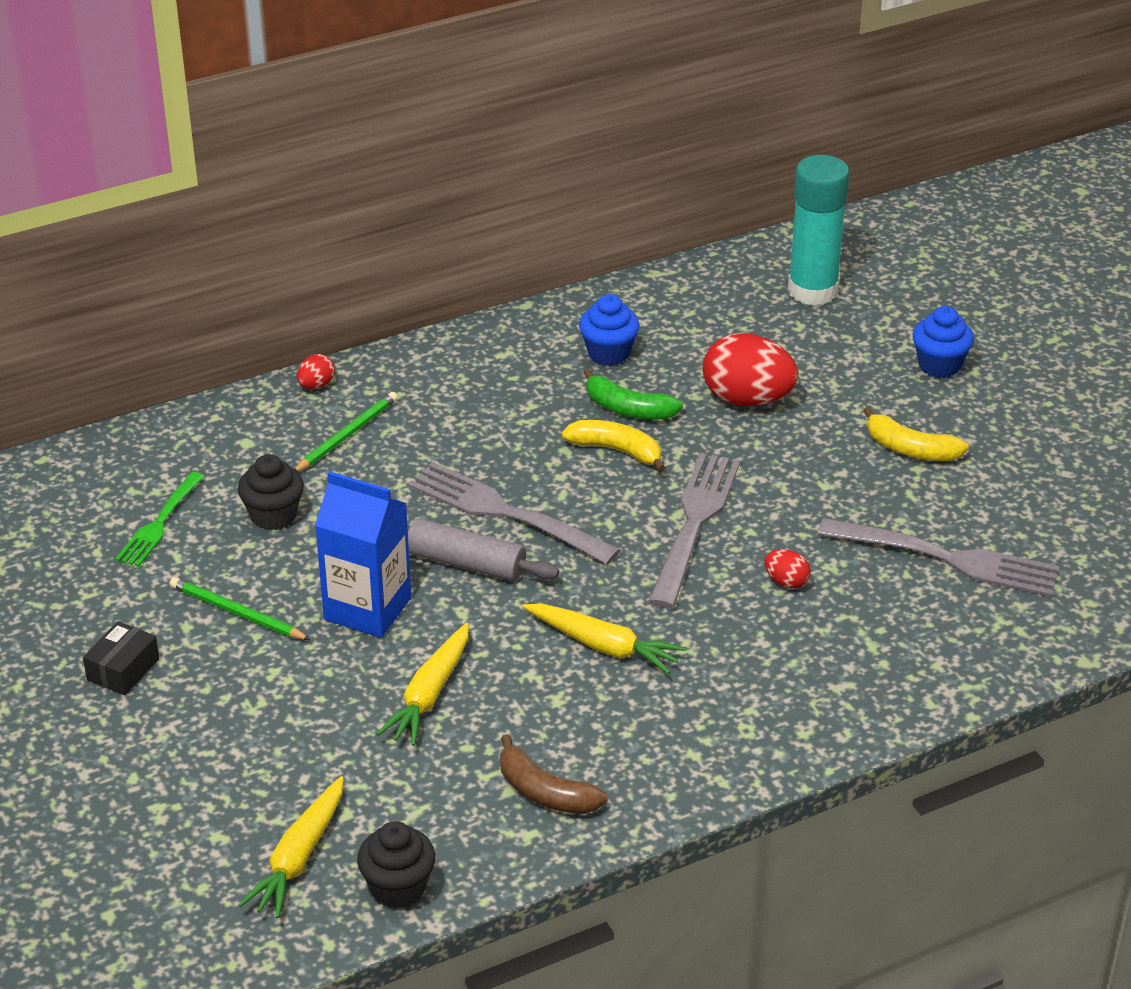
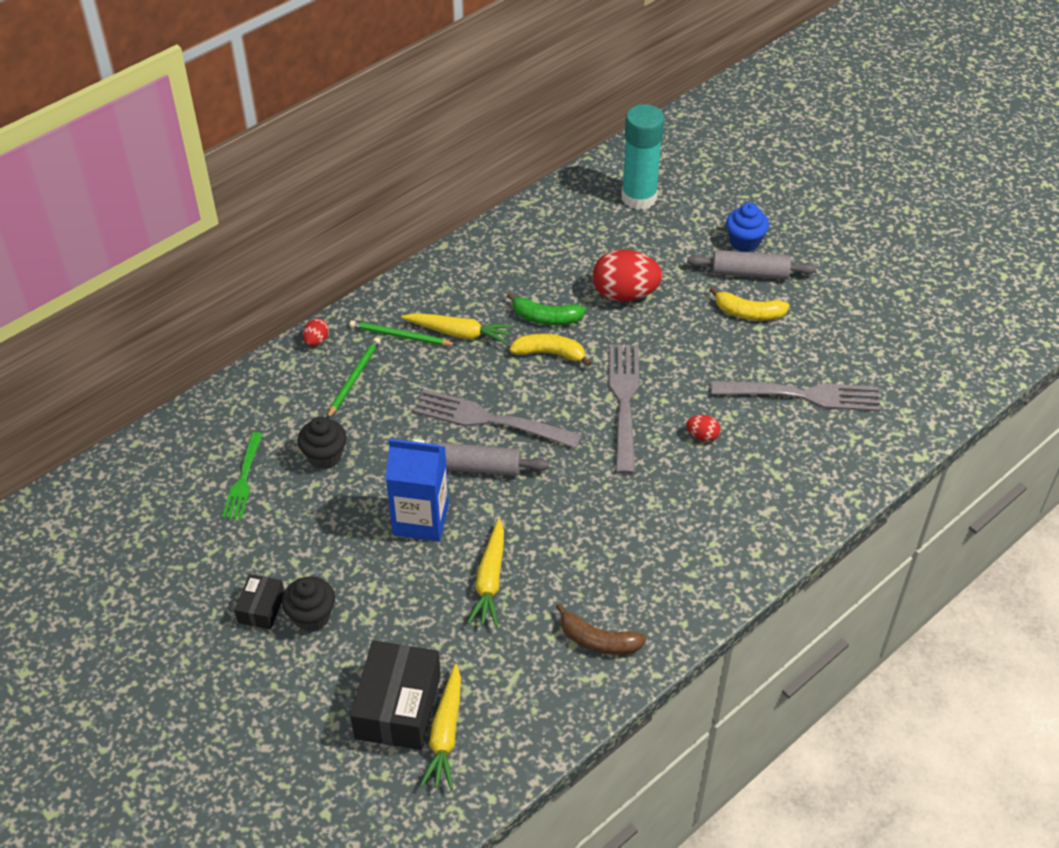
camera: 15 degrees left, 10 degrees up
green pencil [170,577,311,640] -> green pencil moved to [349,320,457,346]
black cupcake [357,821,435,908] -> black cupcake moved to [282,576,335,632]
yellow carrot [523,604,686,674] -> yellow carrot moved to [401,313,513,344]
blue cupcake [579,294,640,366] -> none
none -> black box [350,640,441,750]
none -> grey rolling pin [687,250,816,279]

